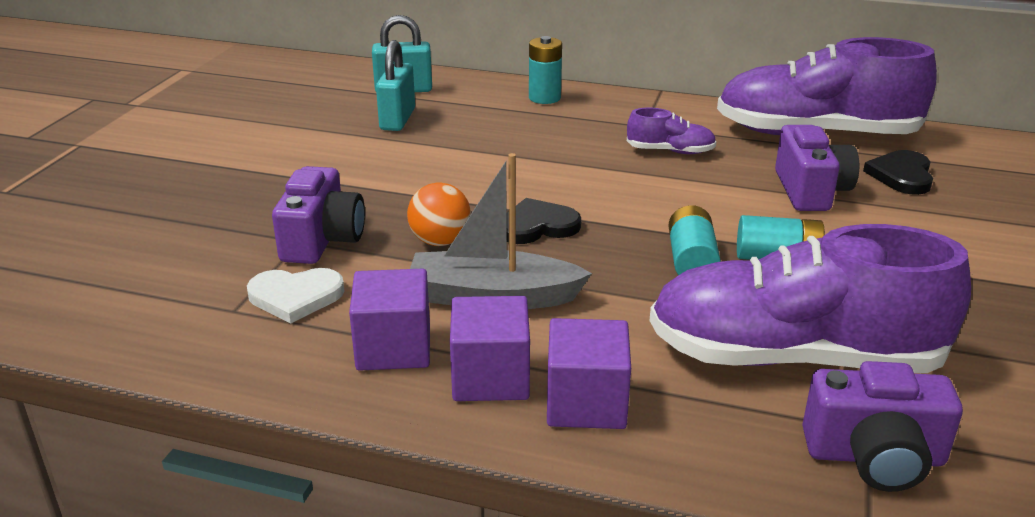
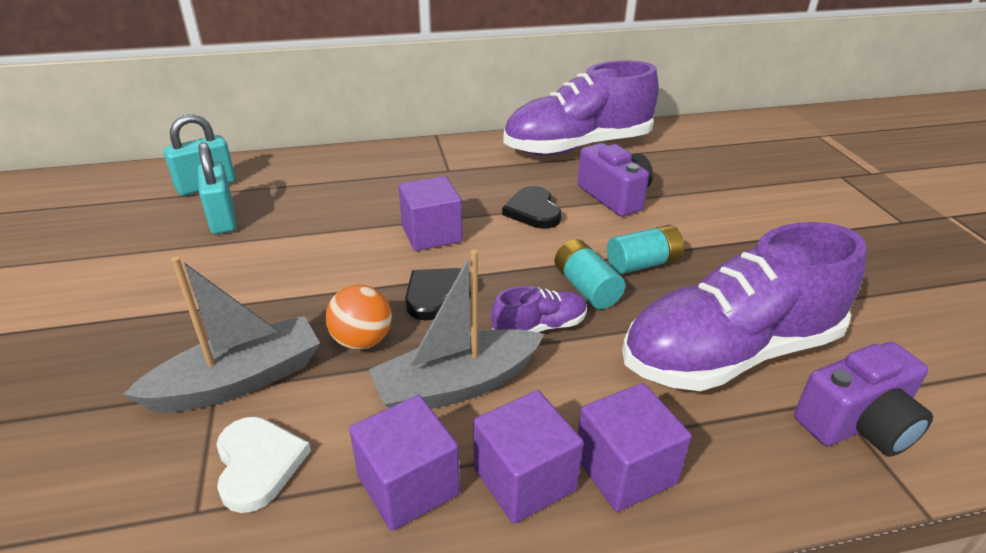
camera: 30 degrees left, 5 degrees up
white heart [247,268,344,324] -> white heart turned 75 degrees counterclockwise [216,417,311,513]
purple camera [272,166,365,264] -> grey boat [123,256,320,412]
turquoise battery [529,36,562,104] -> none
purple shoe [627,108,716,154] -> purple shoe moved to [491,286,587,332]
black heart [863,150,933,195] -> black heart moved to [502,186,562,229]
none -> purple cube [398,176,462,251]

